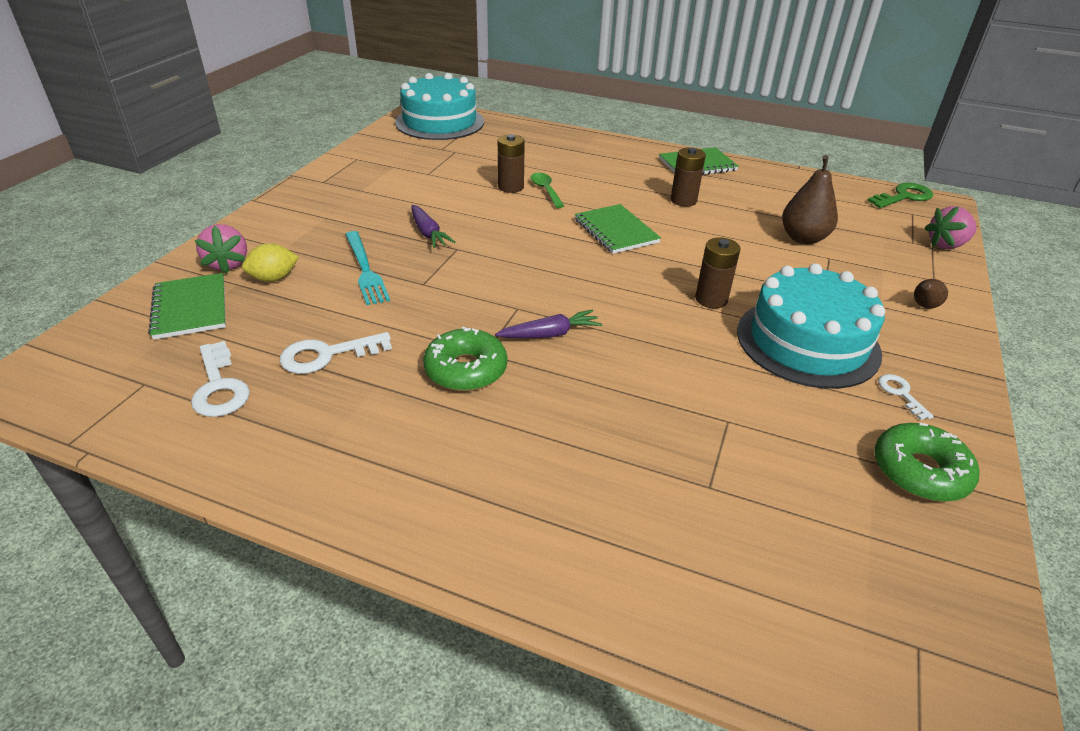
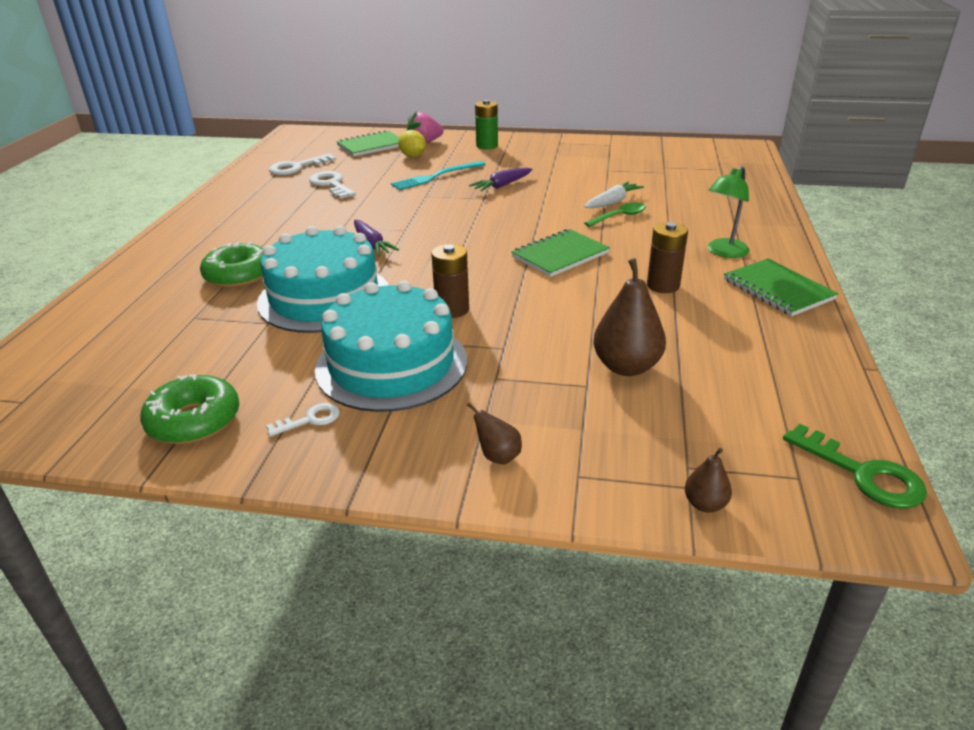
camera: 80 degrees right, 5 degrees down
turquoise cake [395,73,484,140] -> turquoise cake moved to [257,226,389,333]
green donut [423,327,507,391] -> green donut moved to [200,242,263,288]
brown battery [498,134,525,193] -> white carrot [584,182,644,208]
pink strawberry [925,206,977,249] -> brown pear [685,448,732,513]
none -> green battery [475,100,498,149]
none -> green lamp [707,166,750,258]

